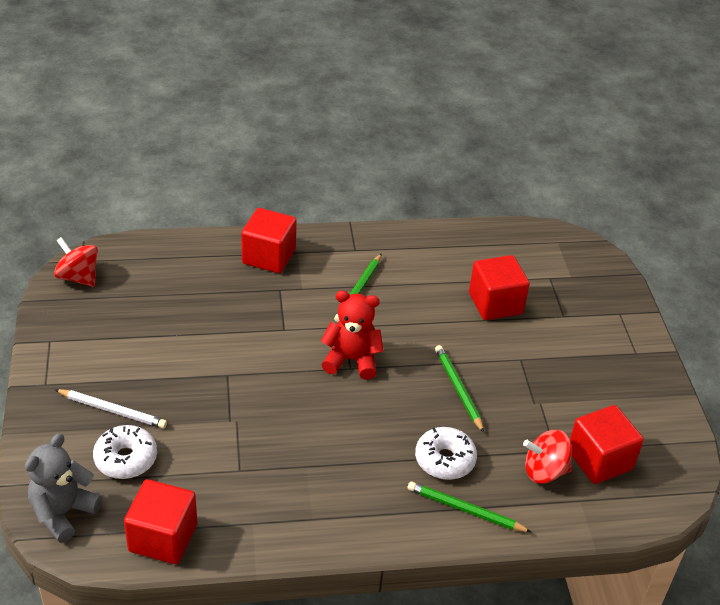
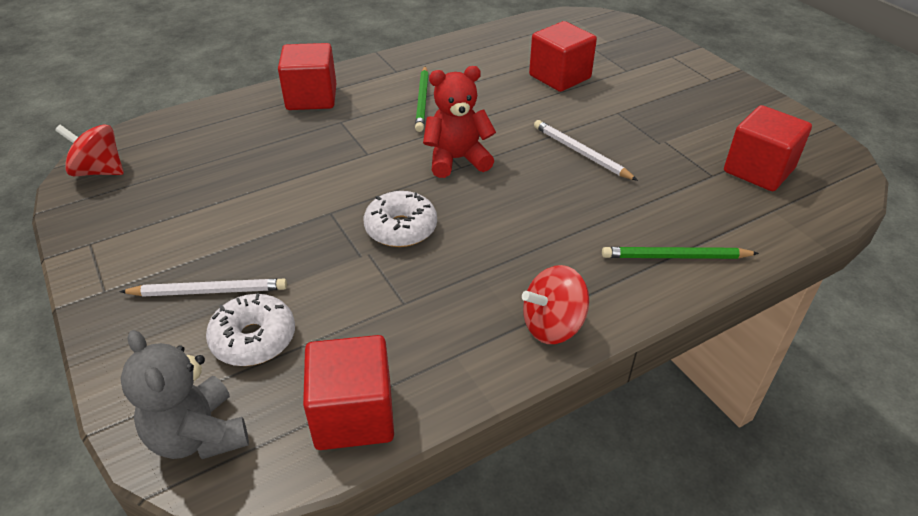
camera: 20 degrees left, 0 degrees up
grey teddy bear [25,433,102,543] -> grey teddy bear turned 45 degrees counterclockwise [121,330,249,459]
white donut [415,427,477,480] -> white donut moved to [364,191,437,247]
green pencil [435,345,484,433] -> white pencil [534,120,638,181]
red spinning top [523,430,572,484] -> red spinning top moved to [522,265,589,344]

